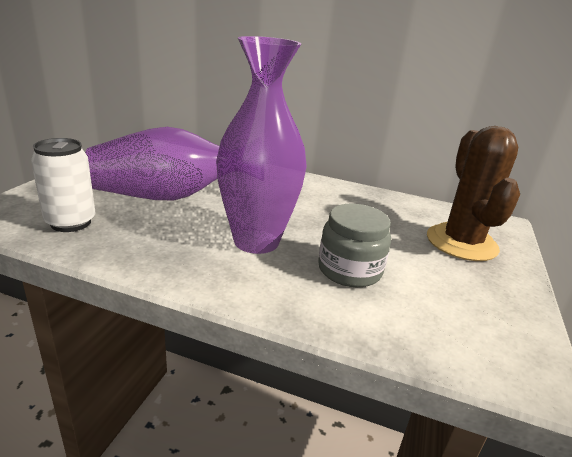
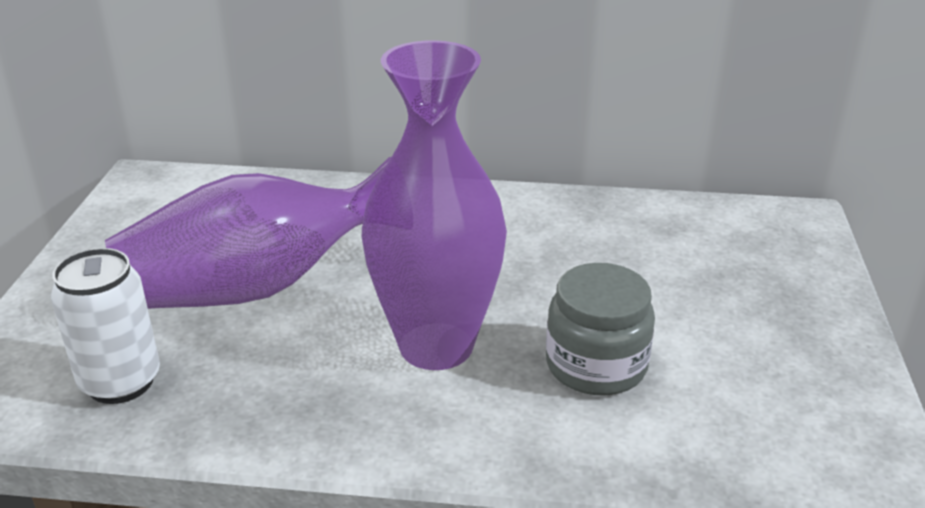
camera: 10 degrees left, 5 degrees up
brown cactus [427,126,520,261] -> none

